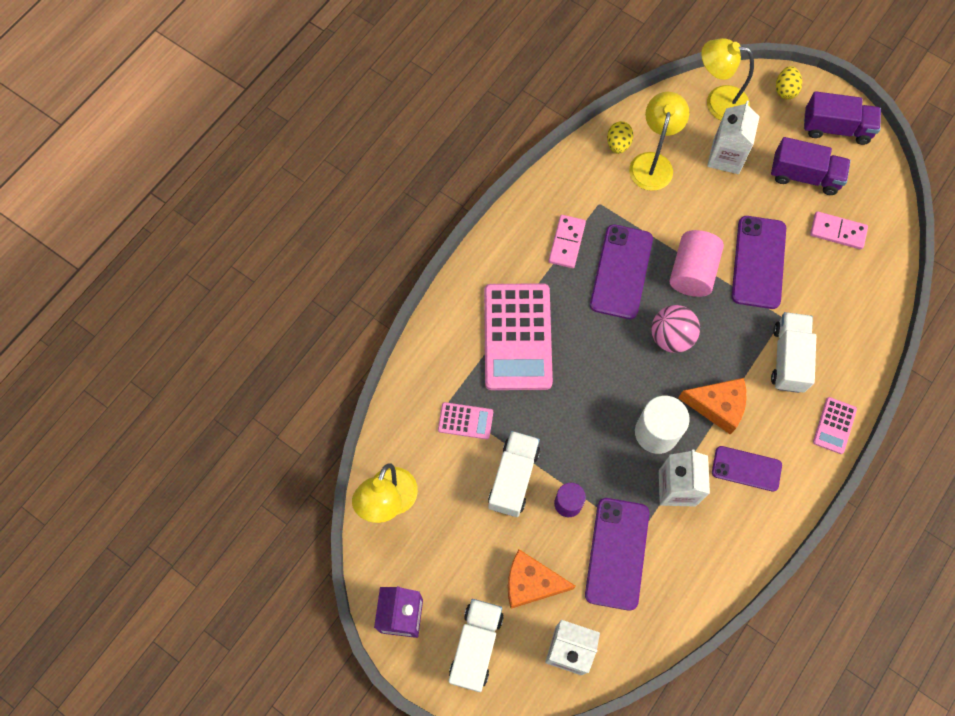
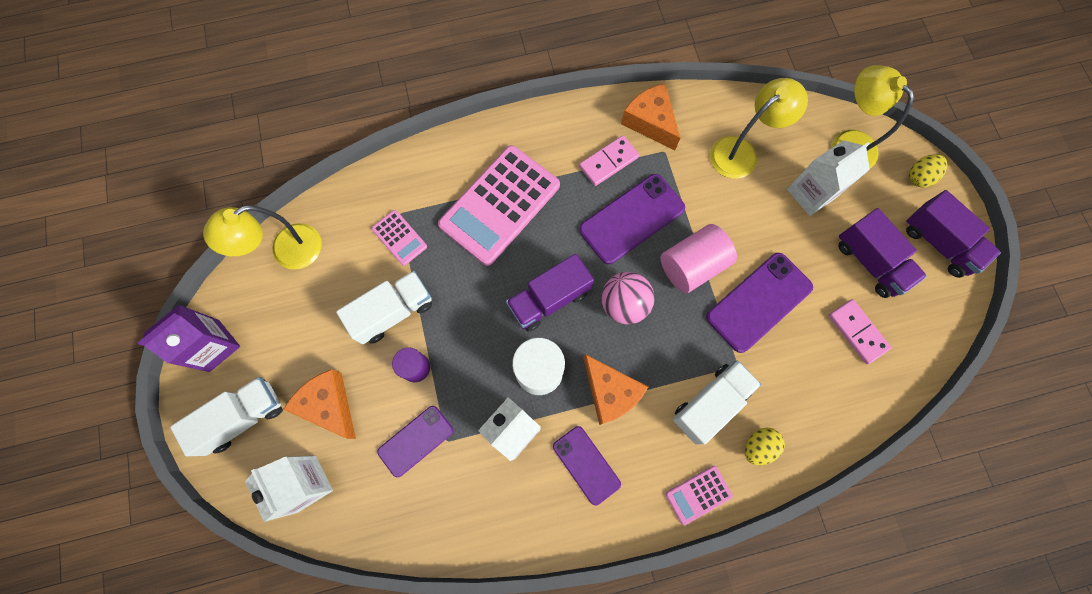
camera: 40 degrees right, 5 degrees up
purple phone [585,498,650,611] -> purple phone [377,406,453,477], size x0.64
yellow egg [607,121,634,154] -> yellow egg moved to [745,427,785,465]
none -> purple truck [506,254,594,332]
none -> orange cheese [621,84,680,150]

